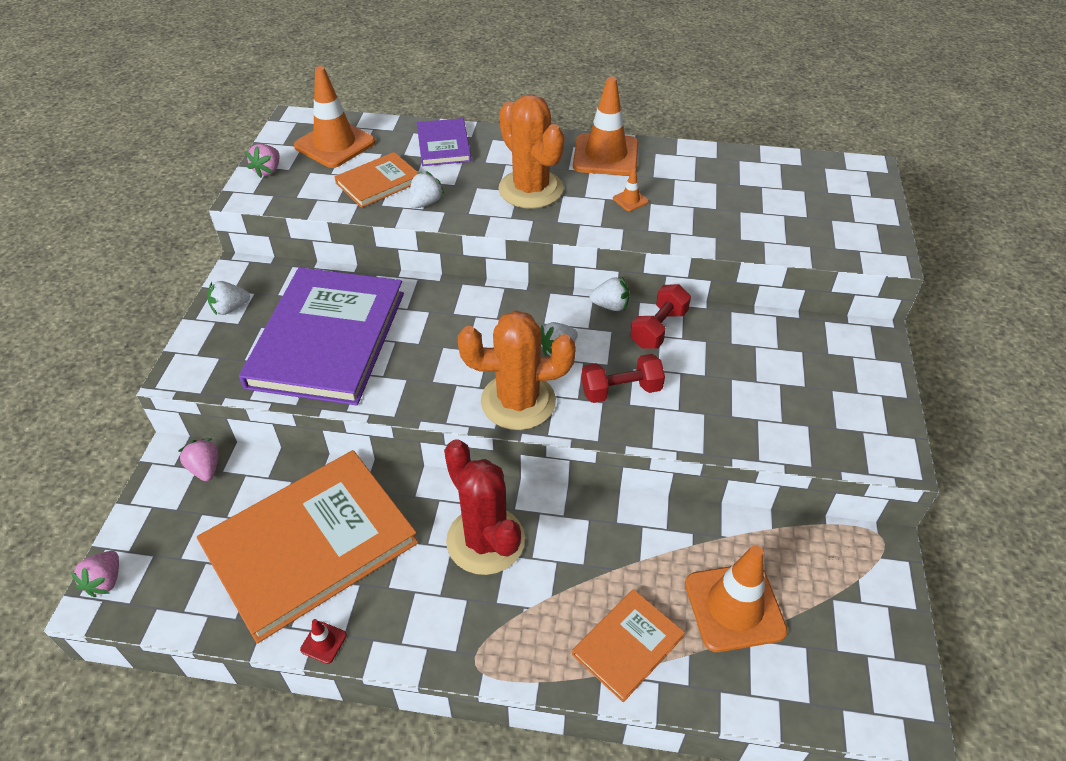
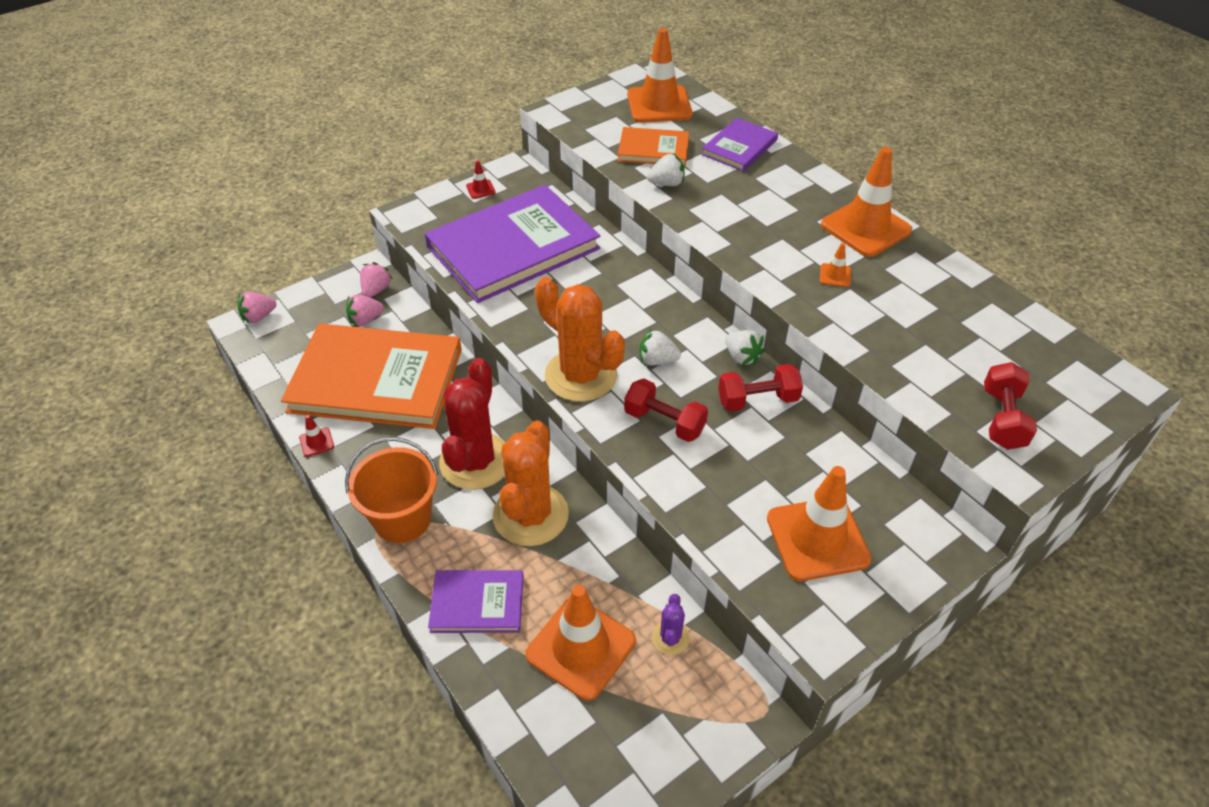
camera: 45 degrees right, 0 degrees up
white strawberry [207,281,250,315] -> red traffic cone [466,160,496,199]
pink strawberry [245,144,279,178] -> pink strawberry moved to [346,294,384,326]
orange cactus [498,94,565,209] -> orange cactus moved to [492,420,569,546]
orange book [572,589,685,702] -> purple book [428,570,524,633]
none -> orange bucket [345,437,438,543]
none -> purple cactus [652,594,690,655]
none -> orange traffic cone [767,466,872,581]
none -> red dumbbell [984,362,1037,450]

